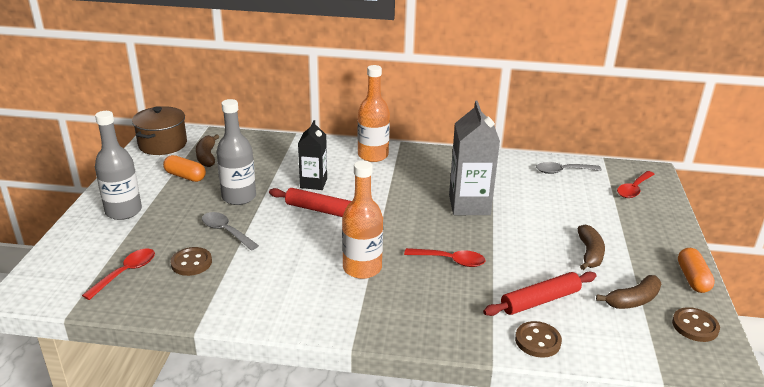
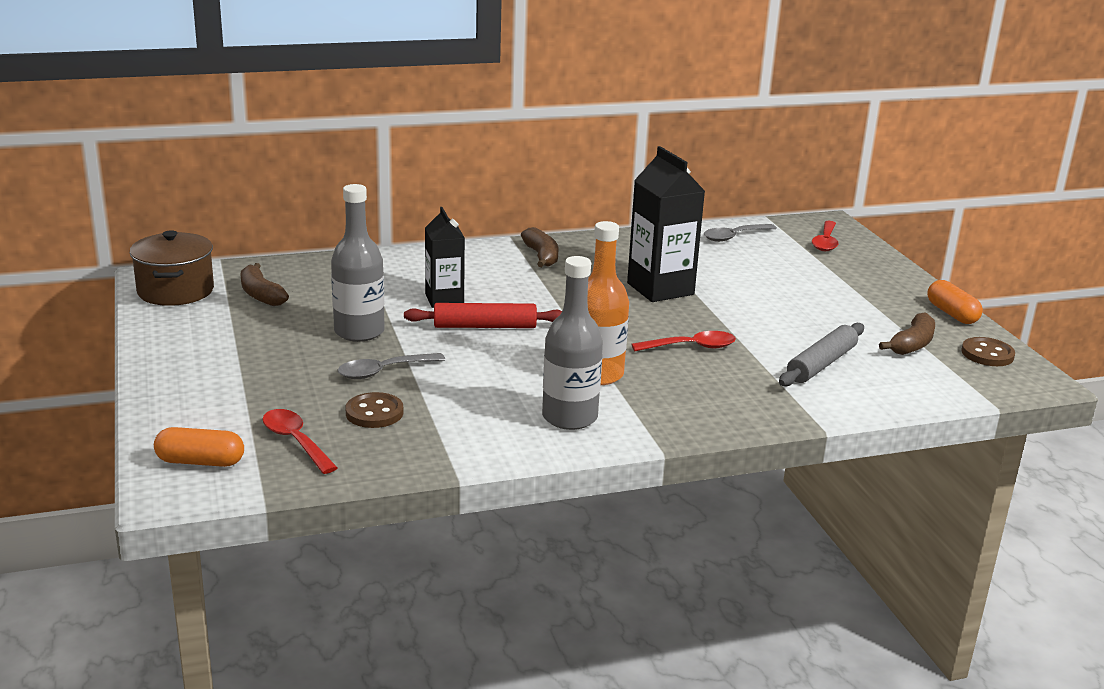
camera: 25 degrees left, 5 degrees down
red spoon [82,249,155,300] -> red spoon turned 45 degrees counterclockwise [263,409,338,474]
grey bottle [95,111,142,220] -> grey bottle moved to [542,256,603,430]
orange capsule [163,155,206,182] -> orange capsule moved to [154,427,244,467]
grey spoon [202,212,259,251] -> grey spoon turned 45 degrees counterclockwise [337,353,445,379]
orange bottle [358,65,390,162] -> none
grey carton [449,101,500,215] -> black carton [627,146,705,302]
red rolling pin [483,272,596,316] -> grey rolling pin [779,323,864,386]
brown button [515,321,562,358] -> none
brown banana [577,225,605,270] -> brown banana moved to [521,227,558,267]

